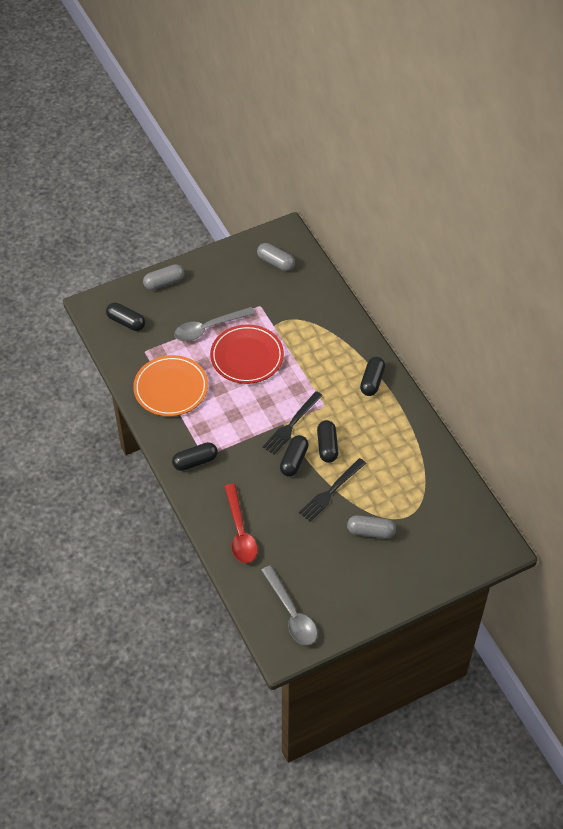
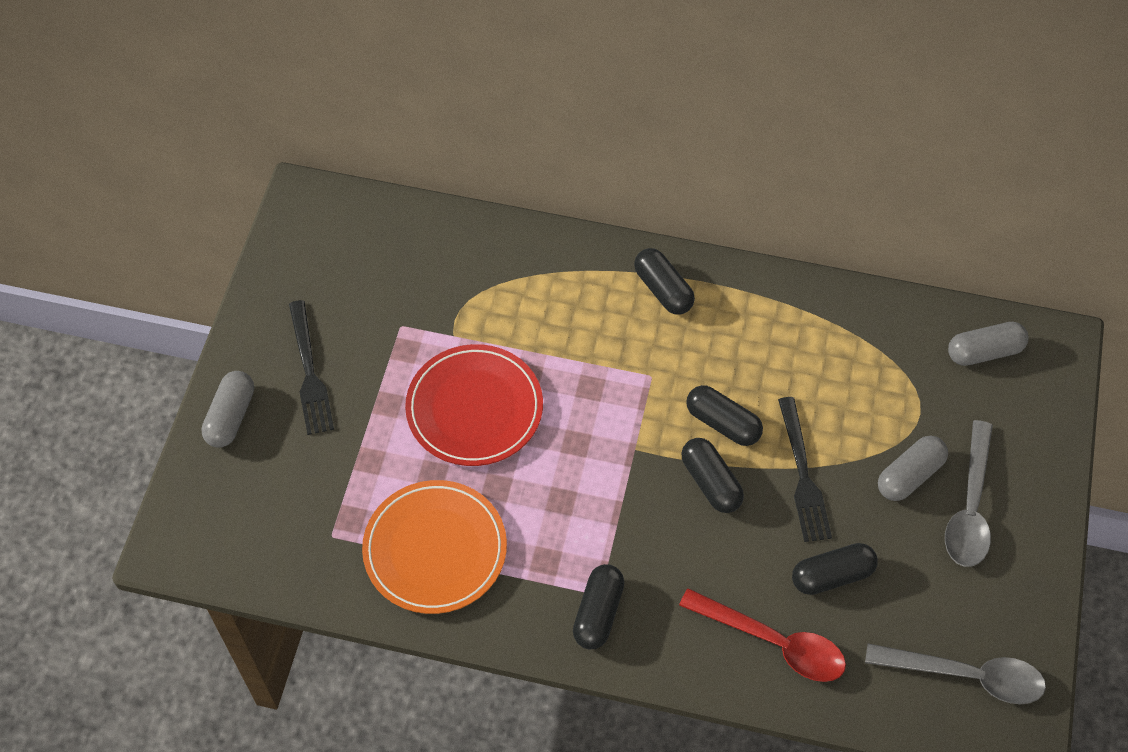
camera: 50 degrees left, 5 degrees up
black capsule [106,303,145,331] -> black capsule moved to [792,543,878,595]
grey spoon [174,307,255,341] -> grey spoon moved to [945,420,993,567]
grey capsule [257,243,295,271] -> grey capsule moved to [948,322,1028,366]
black fork [263,391,323,455] -> black fork moved to [289,300,334,435]

